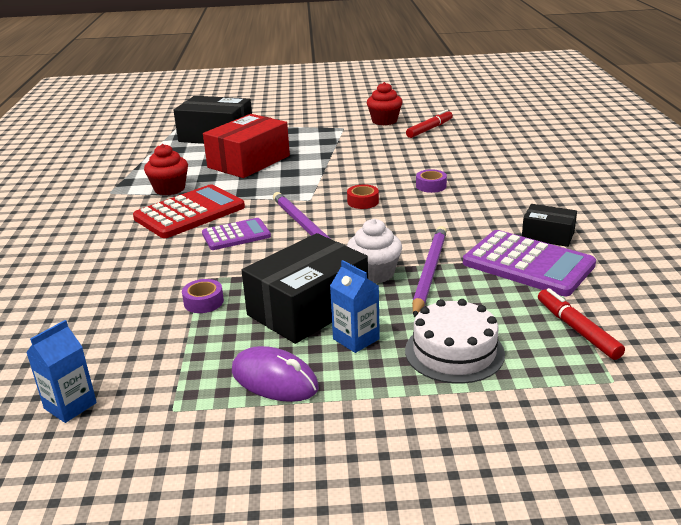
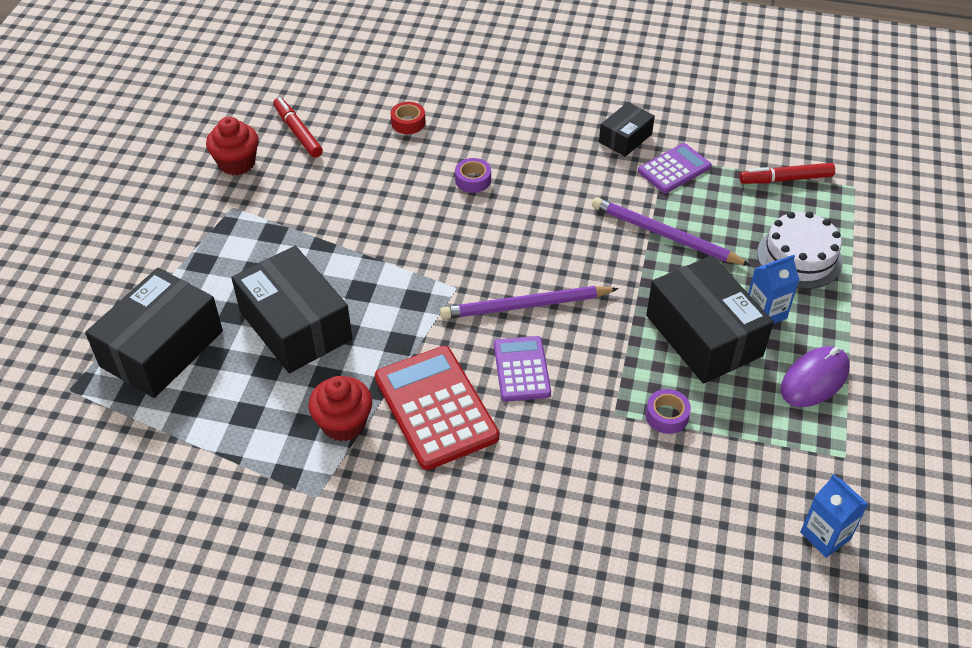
camera: 75 degrees left, 20 degrees up
red box [203,114,290,178] -> black box [231,246,352,373]
red tape [347,184,379,209] -> red tape moved to [391,102,425,134]
white cupcake [347,219,402,284] -> none
purple calculator [463,230,596,296] -> purple calculator [638,143,712,193], size x0.60

